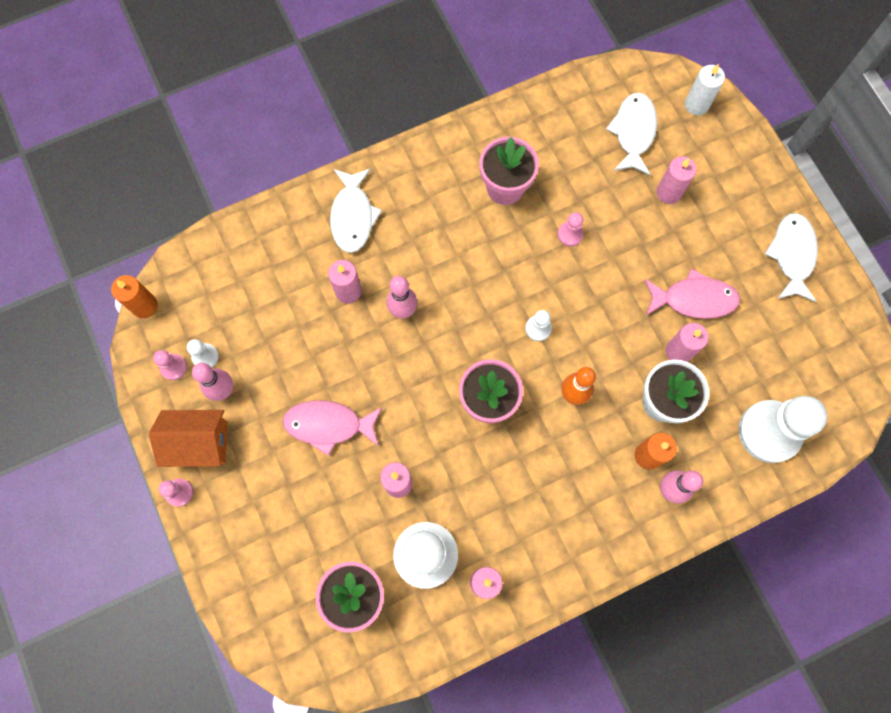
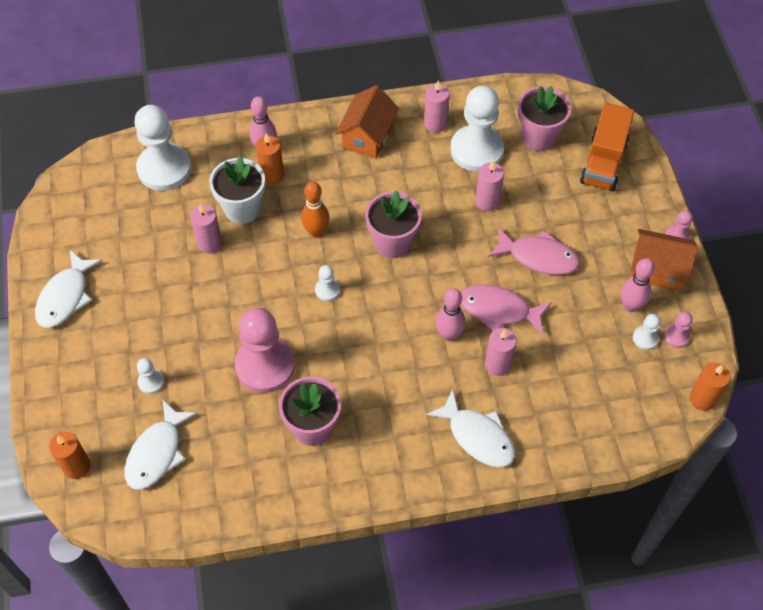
camera: 165 degrees left, 15 degrees down
white fish [330,169,382,253] -> white fish turned 120 degrees clockwise [426,389,515,467]
pink pawn [558,212,584,246] -> pink pawn [235,308,295,393], size x2.30
pink fish [645,269,740,319] -> pink fish moved to [461,285,551,334]
pink candle [656,156,696,204] -> white pawn [137,358,164,394]
white candle [685,64,725,115] -> orange candle [49,432,90,479]
none -> orange house [336,85,399,158]
none -> orange truck [580,103,634,192]

